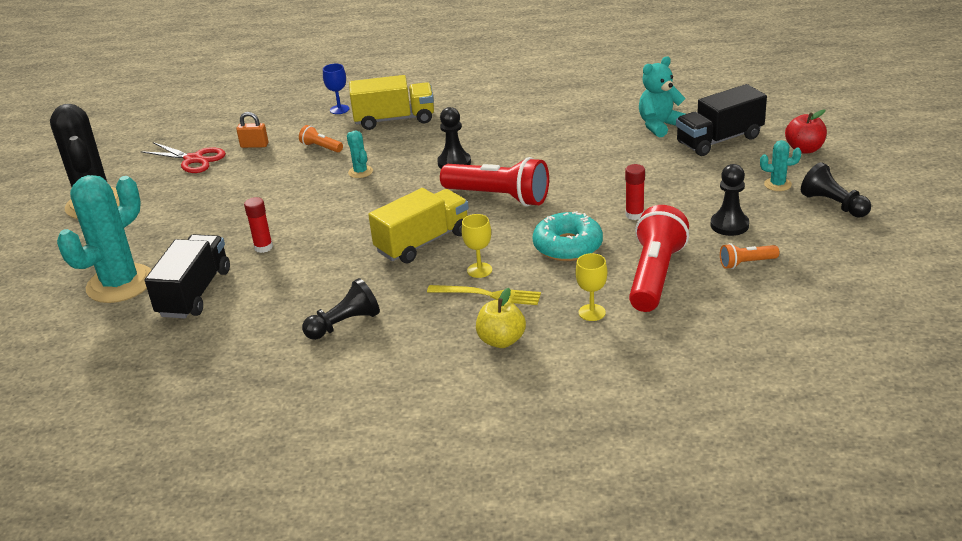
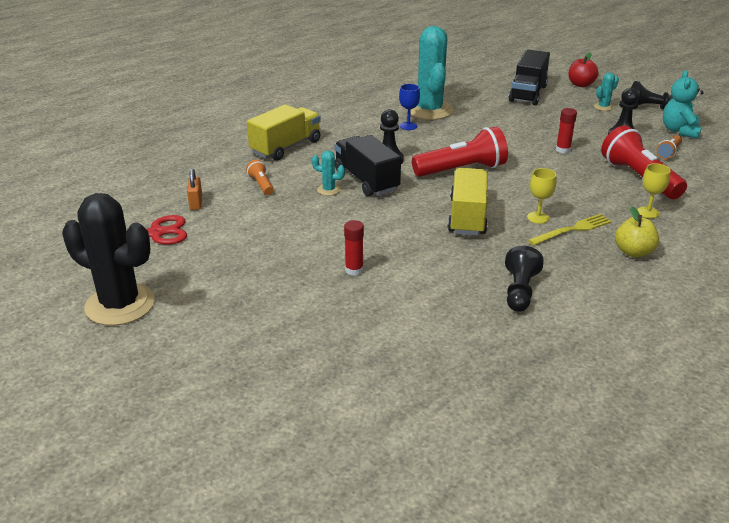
camera: 45 degrees left, 0 degrees up
turquoise cactus [57,175,151,303] -> turquoise cactus moved to [407,26,453,120]
black truck [145,234,230,319] -> black truck moved to [334,135,401,196]
orange padlock [236,112,268,148] -> orange padlock turned 60 degrees counterclockwise [187,168,202,210]
orange flashlight [299,125,343,152] -> orange flashlight turned 75 degrees clockwise [246,160,274,195]
blue goblet [323,64,349,114] -> blue goblet moved to [399,84,420,130]
turquoise donut [533,211,603,261] -> none
turquoise teddy bear [639,56,686,138] -> turquoise teddy bear moved to [663,70,704,139]

